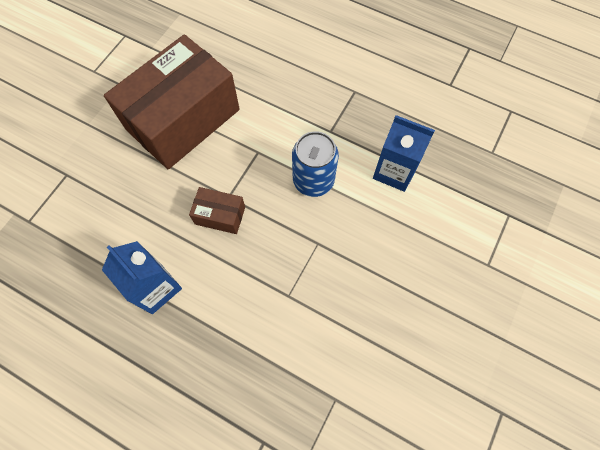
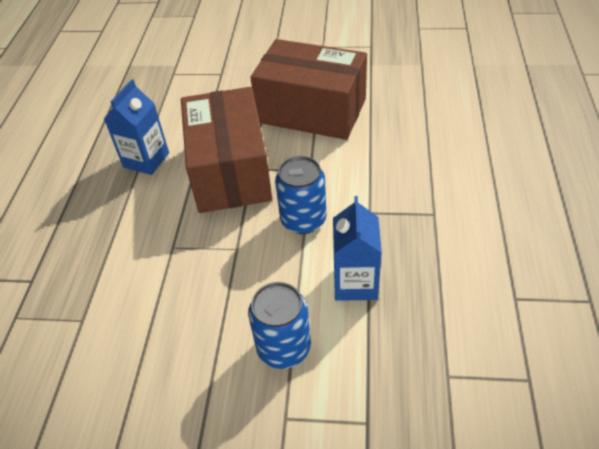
camera: 70 degrees right, 20 degrees down
brown box [189,187,245,234] -> brown box [181,87,272,213], size x2.36
none -> blue can [248,282,311,369]

